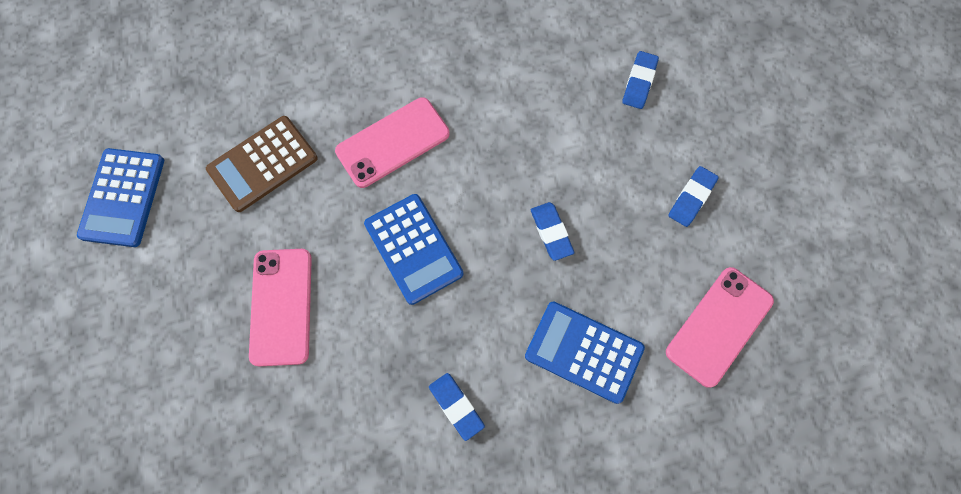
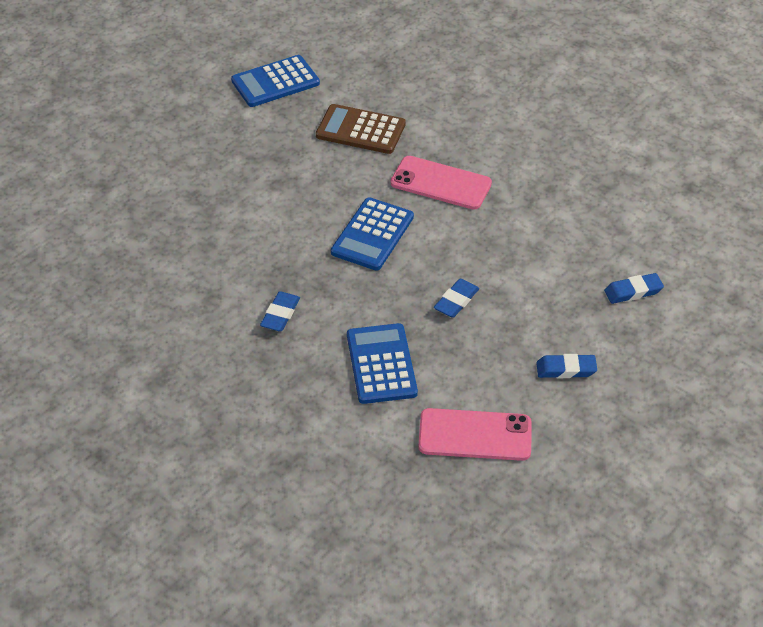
camera: 55 degrees right, 25 degrees down
pink phone [249,249,312,366] -> none

